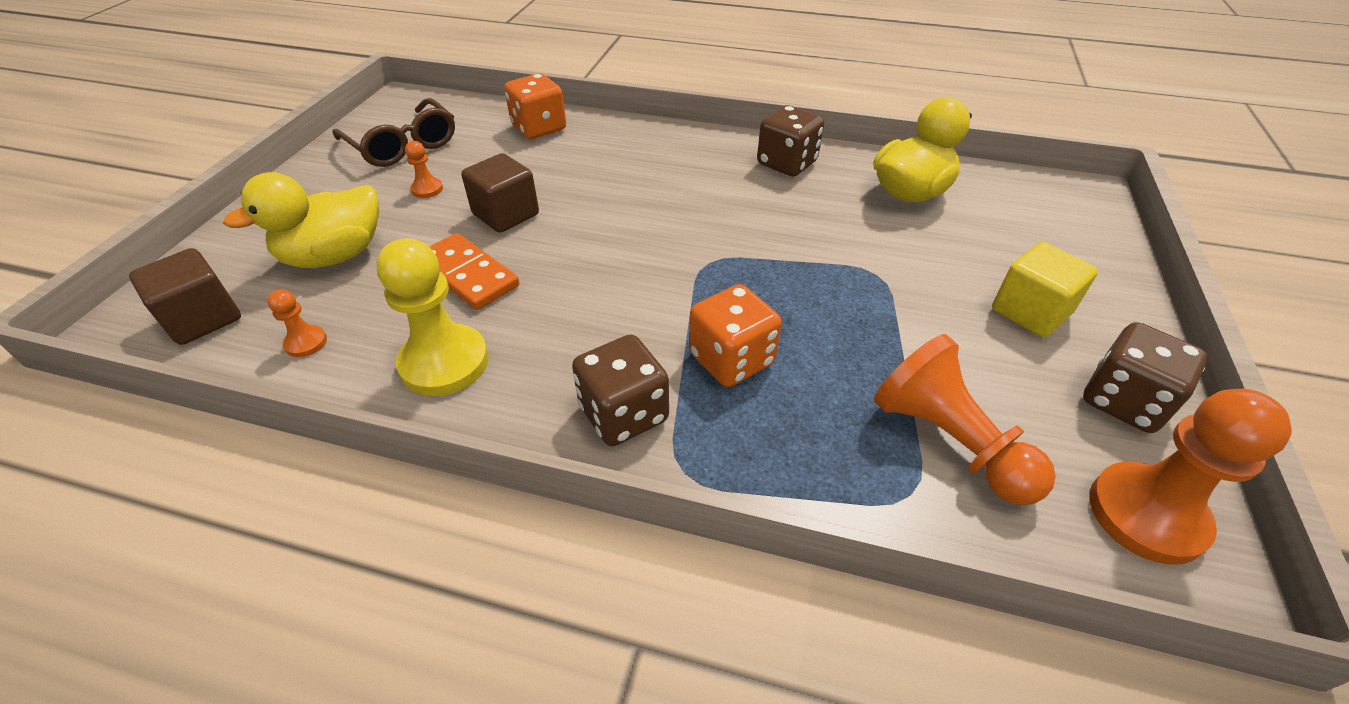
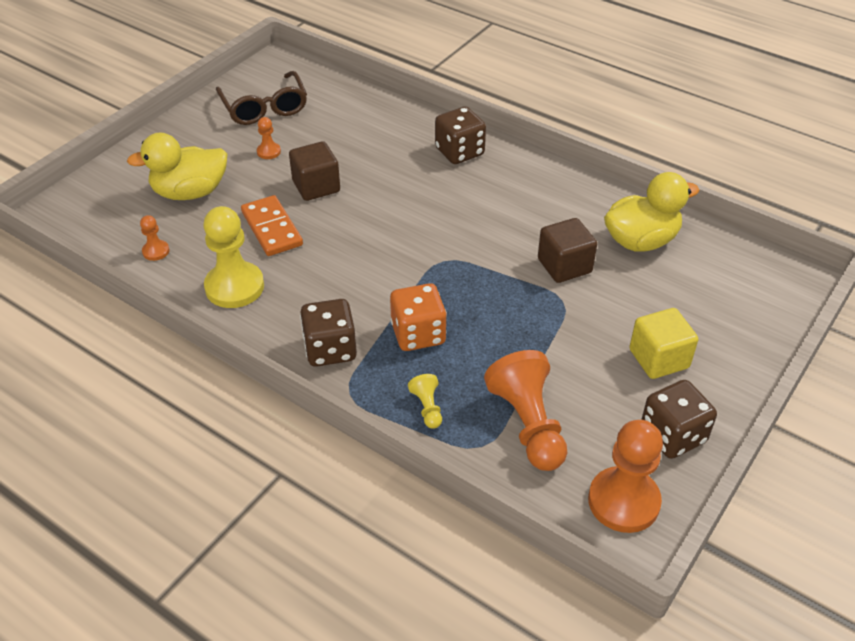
camera: 20 degrees right, 0 degrees up
brown cube [129,248,241,345] -> brown cube moved to [538,218,597,283]
orange dice [504,73,566,139] -> none
brown dice [757,105,824,176] -> brown dice moved to [435,107,486,164]
none -> yellow pawn [408,374,442,429]

